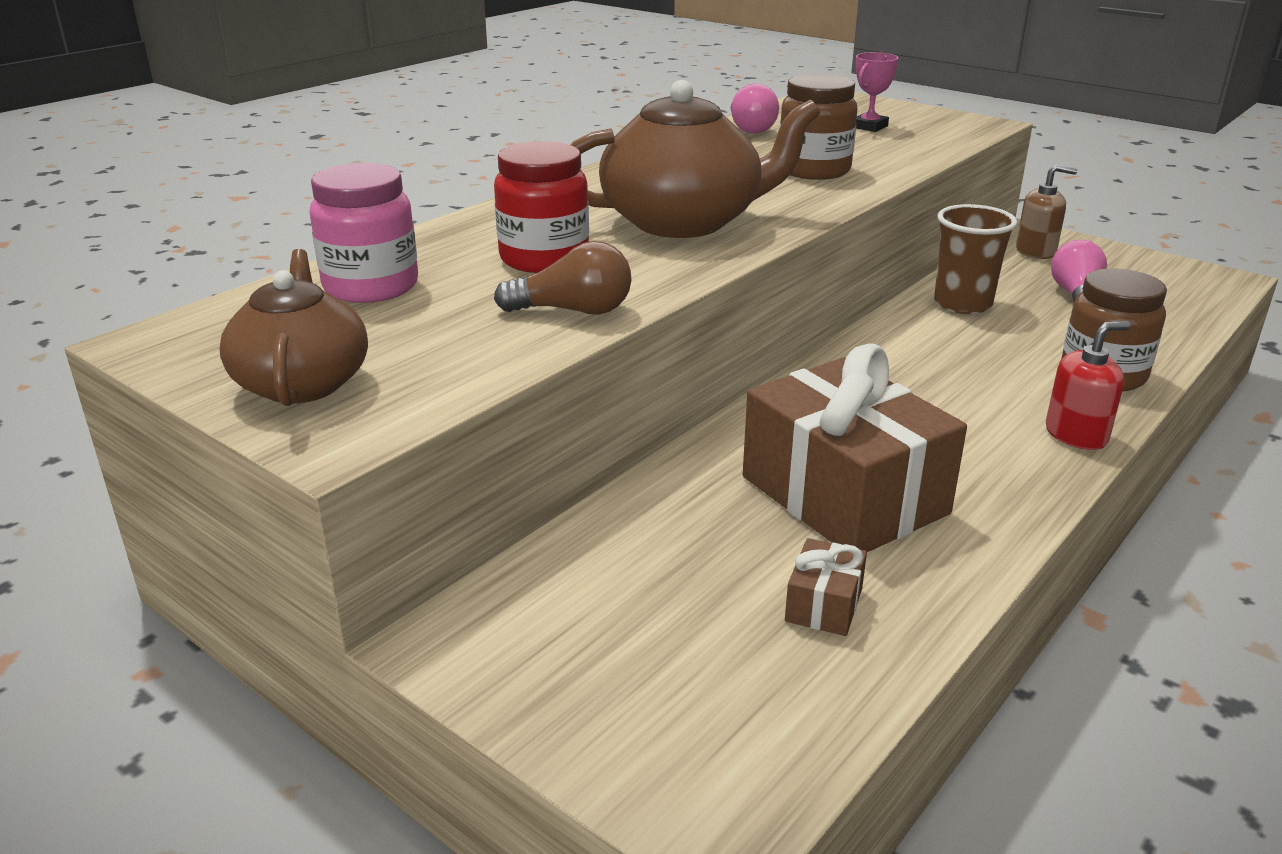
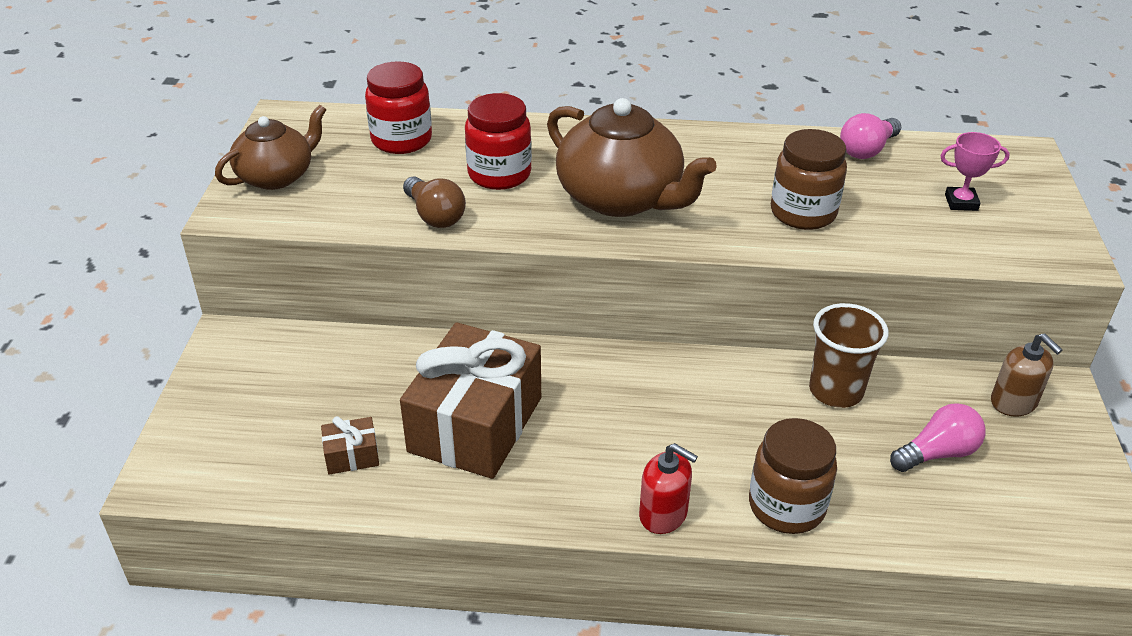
camera: 55 degrees right, 10 degrees up
pink jar [309,163,418,303] -> red jar [365,61,432,154]

